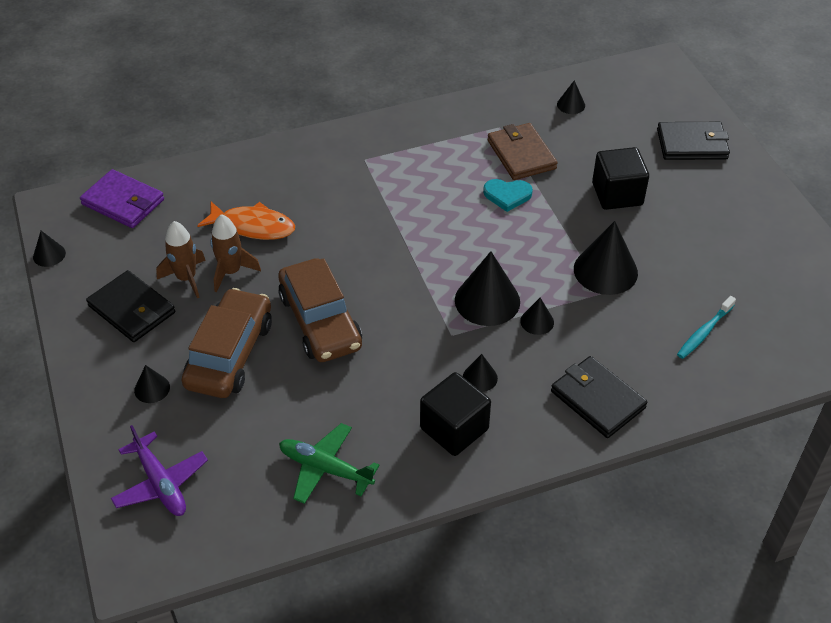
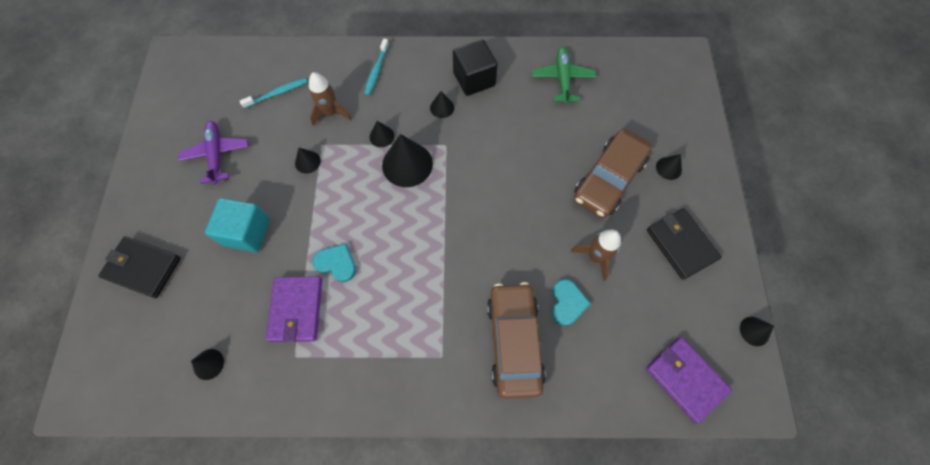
camera: 160 degrees left, 20 degrees up
purple plane [111,425,208,516] -> purple plane moved to [178,121,249,184]
brown rocket [156,221,206,298] -> brown rocket moved to [309,72,352,126]
orange fish [197,201,295,240] -> turquoise heart [552,279,591,326]
brown car [278,258,362,362] -> brown car moved to [487,282,546,399]
green plane [279,423,380,504] -> green plane turned 135 degrees counterclockwise [532,47,596,105]
brown wallet [488,123,557,180] -> purple wallet [266,276,322,342]
black wallet [551,356,647,438] -> turquoise toothbrush [364,39,389,96]
black cone [574,221,638,295] -> black cone [295,148,321,174], size x0.51
black cube [592,147,649,210] -> turquoise cube [205,198,270,252]

